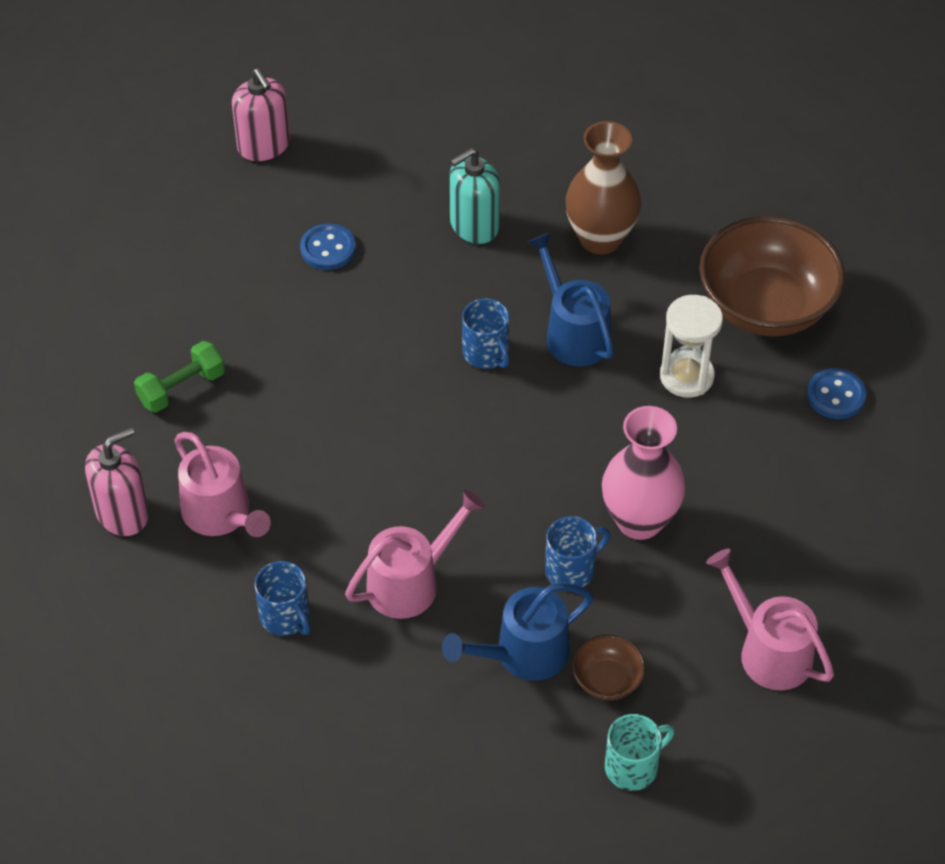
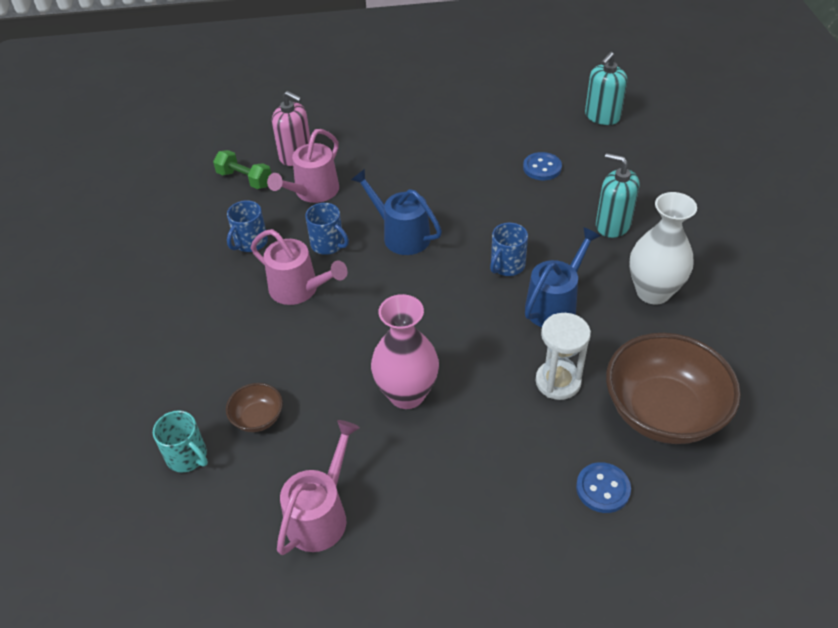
camera: 70 degrees right, 5 degrees down
green dumbbell [134,341,225,413] -> green dumbbell moved to [213,150,271,189]
pink soap dispenser [232,68,290,161] -> turquoise soap dispenser [585,52,627,125]
blue watering can [442,583,593,681] -> blue watering can moved to [351,169,442,255]
blue mug [545,516,610,587] -> blue mug moved to [305,203,349,255]
brown vase [565,121,641,254] -> white vase [629,192,697,305]

